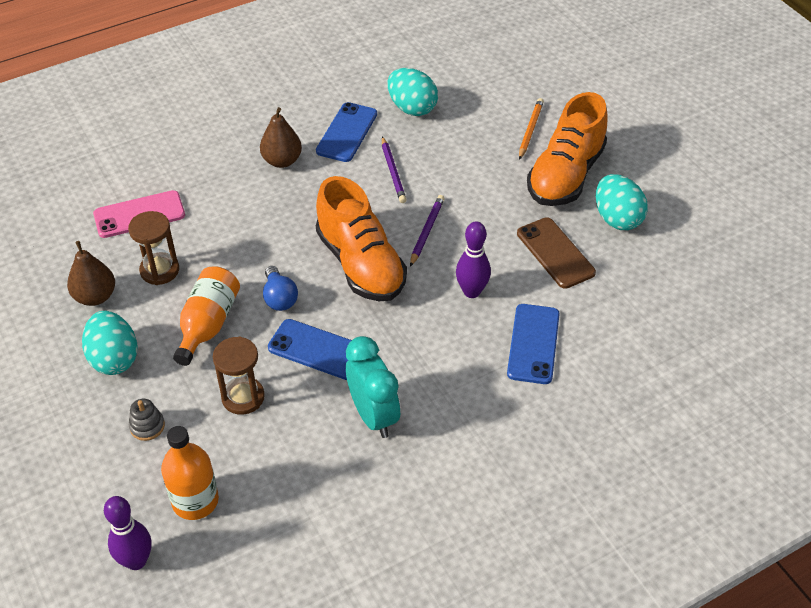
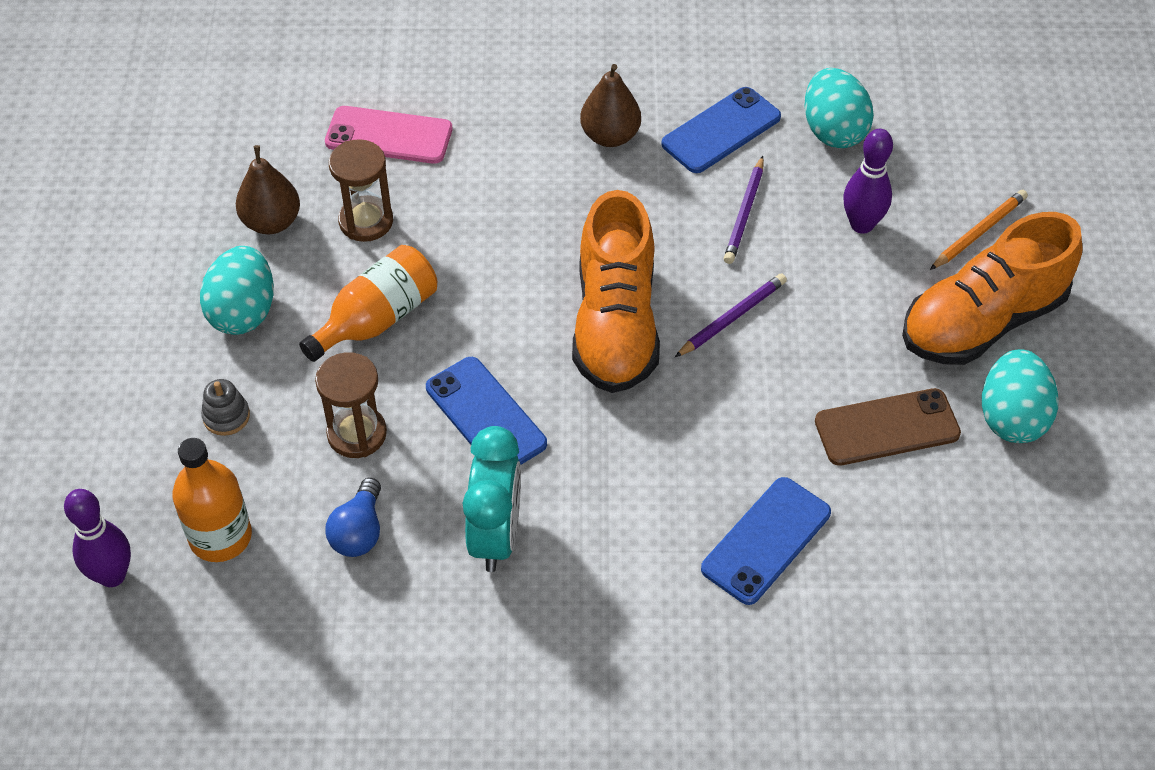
camera: 30 degrees right, 5 degrees up
blue light bulb [263,266,298,311] -> blue light bulb moved to [325,478,381,557]
purple bowling pin [456,221,491,298] -> purple bowling pin moved to [843,129,893,234]
brown phone [517,218,596,289] -> brown phone turned 75 degrees clockwise [815,388,961,466]

